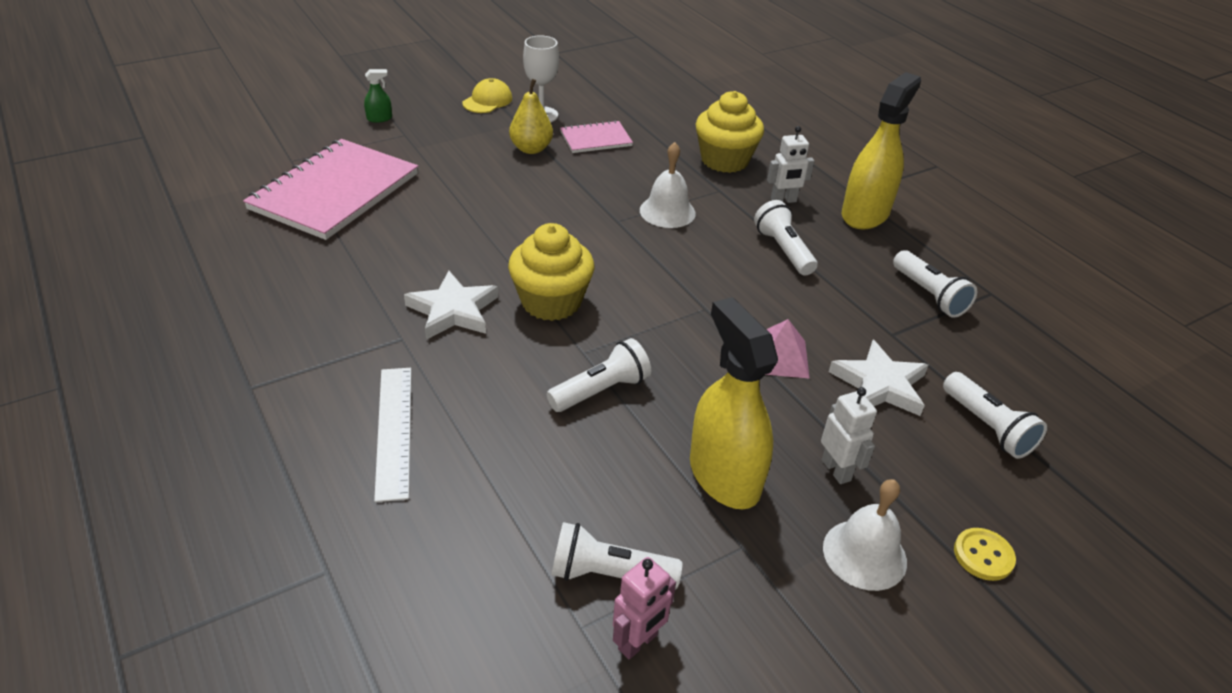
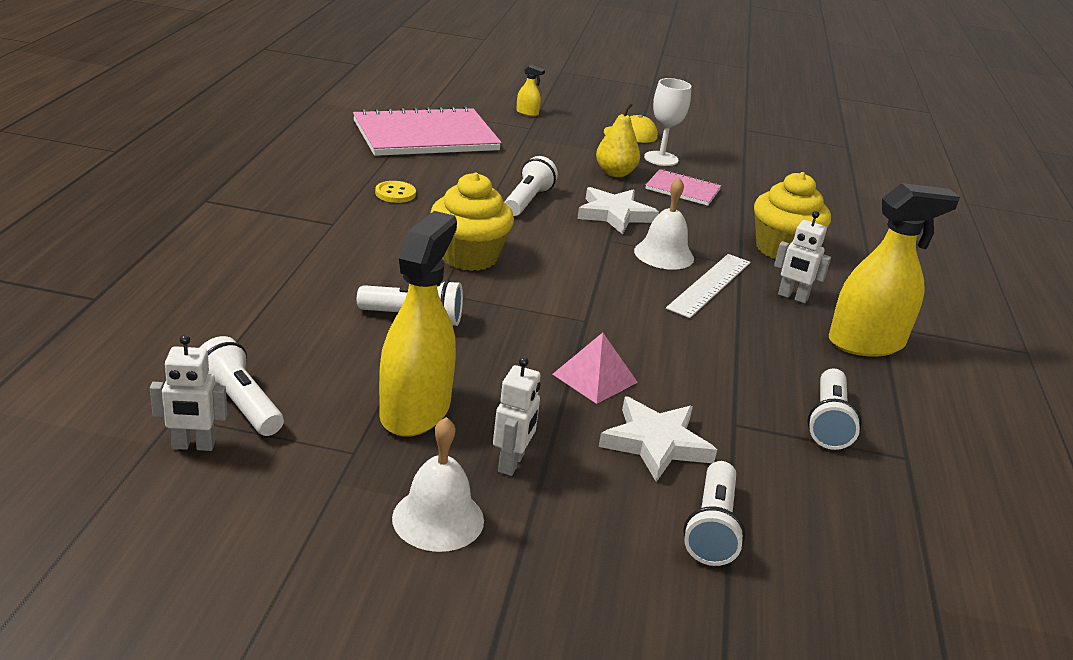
camera: 40 degrees right, 10 degrees down
green spray bottle [364,69,392,123] -> yellow spray bottle [516,65,545,116]
white ruler [374,368,411,502] -> white ruler moved to [666,254,750,318]
white star [404,271,498,340] -> white star moved to [577,187,659,234]
pink robot [613,557,676,660] -> white robot [150,335,227,451]
white flashlight [754,200,818,275] -> white flashlight moved to [505,156,558,216]
yellow button [954,528,1016,581] -> yellow button moved to [375,181,416,203]

